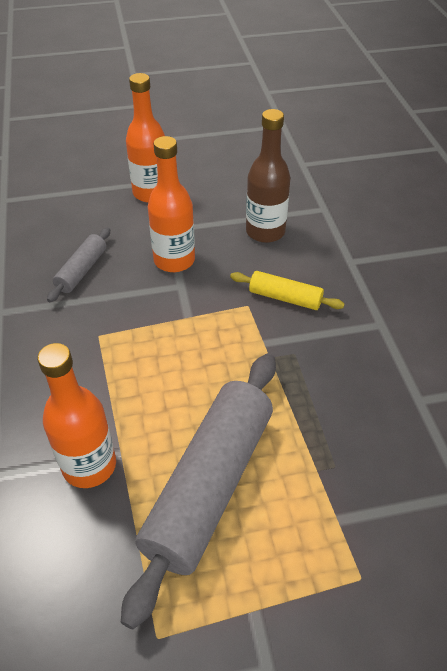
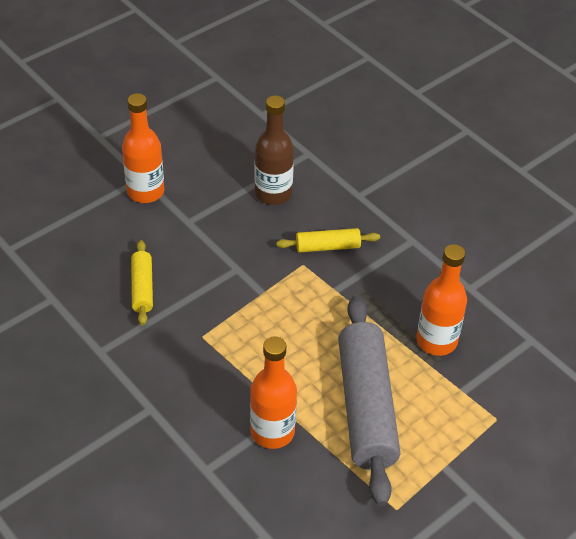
camera: 30 degrees left, 0 degrees up
grey rolling pin [47,227,110,302] -> yellow rolling pin [131,240,153,325]
orange bottle [148,136,195,272] -> orange bottle moved to [416,244,467,356]

